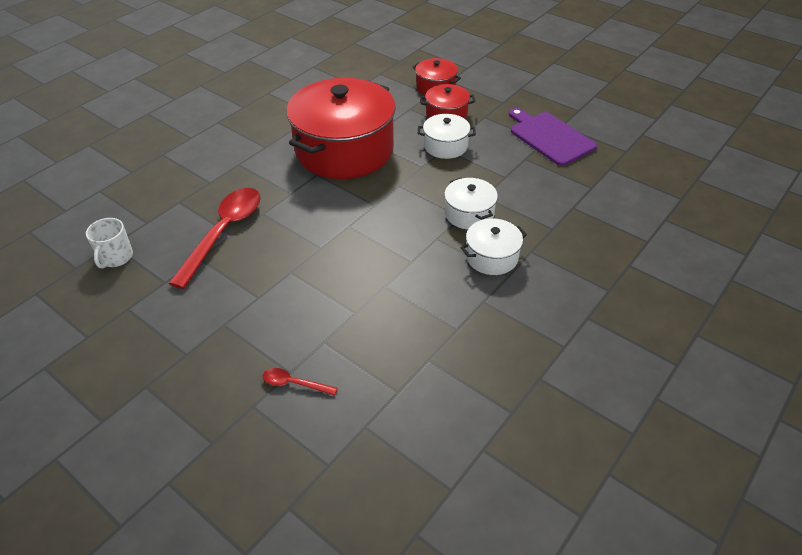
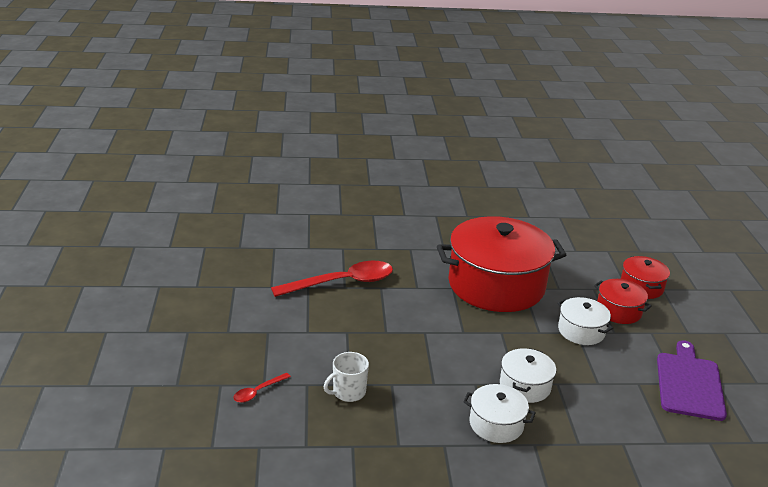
camera: 45 degrees right, 15 degrees down
white mug [86,218,133,269] -> white mug moved to [324,352,369,402]
red spoon [262,368,338,396] -> red spoon turned 105 degrees counterclockwise [234,373,291,403]

